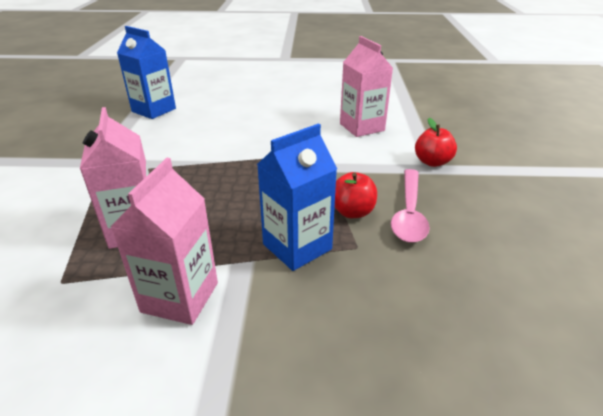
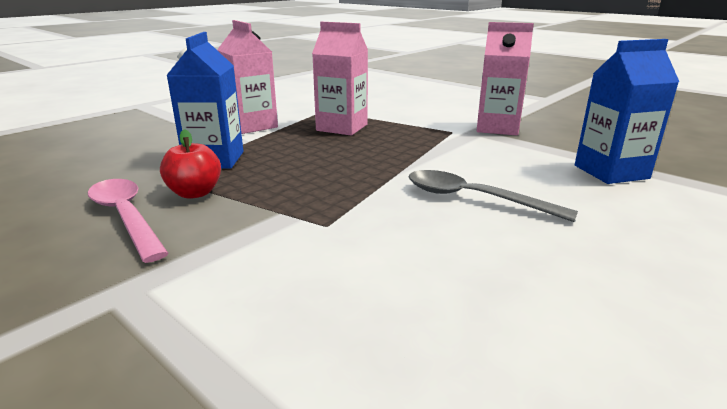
camera: 130 degrees right, 10 degrees down
pink carton [340,36,393,137] -> pink carton moved to [476,22,534,135]
red apple [415,118,457,167] -> none
none -> grey spoon [409,170,578,222]

